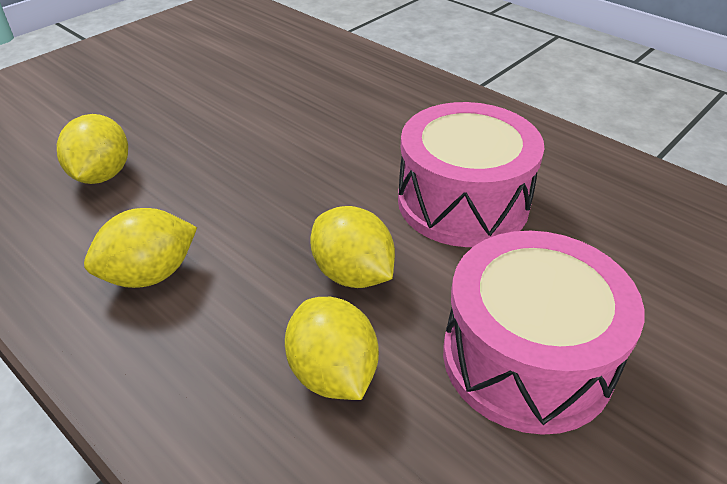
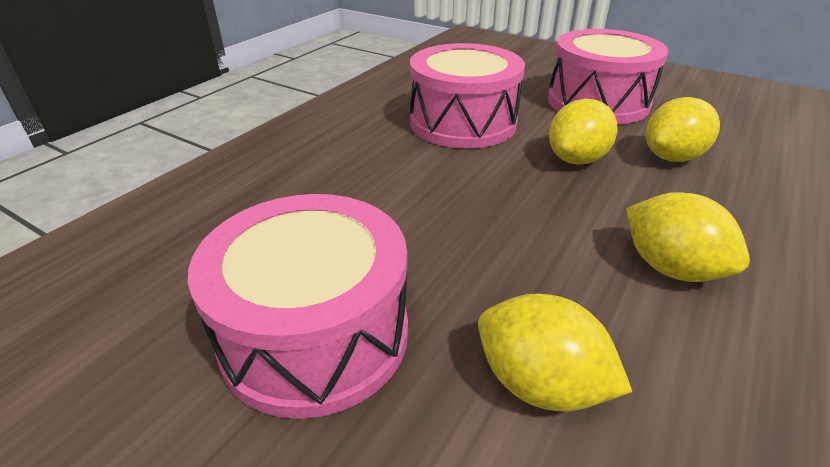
camera: 100 degrees left, 5 degrees down
yellow lemon [57,114,128,184] -> yellow lemon turned 45 degrees clockwise [478,294,632,412]
none -> pink drum [188,194,408,419]

